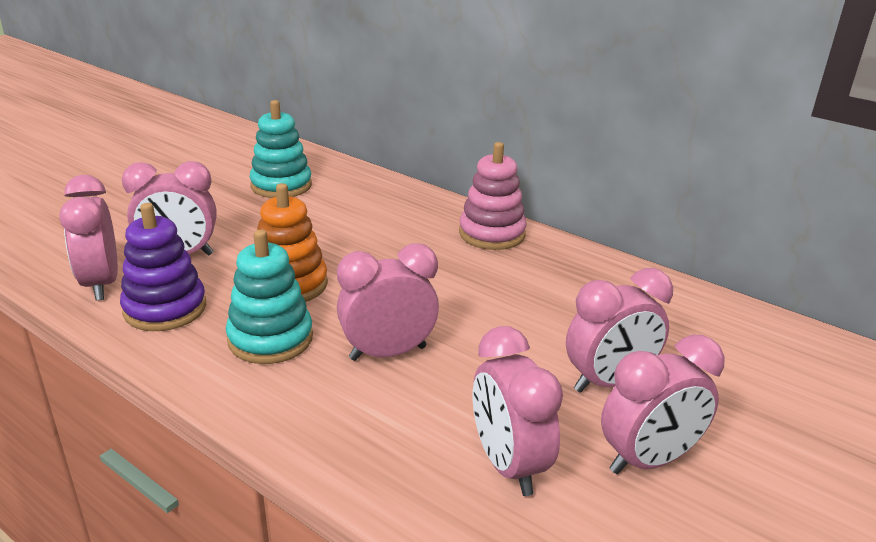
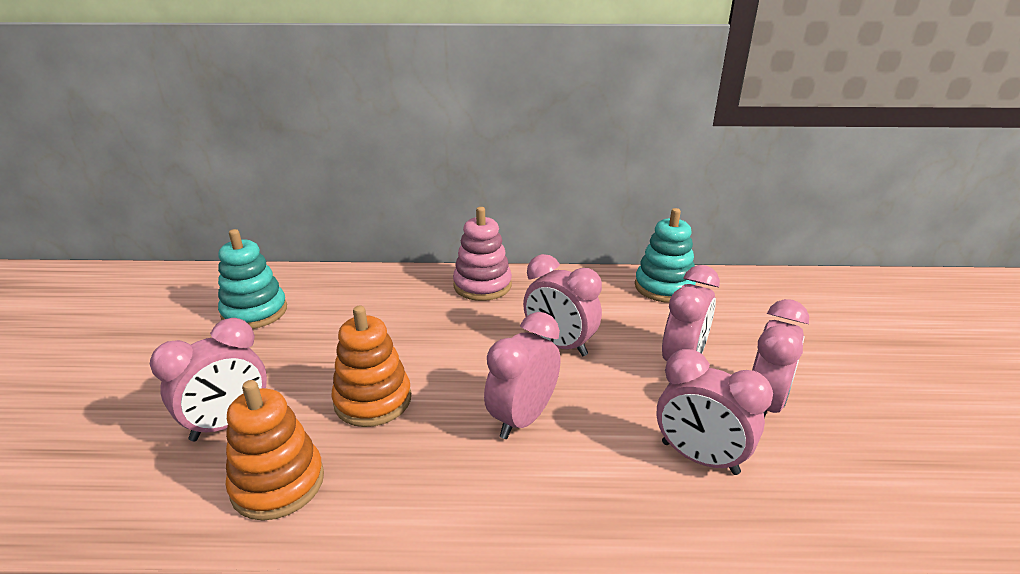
camera: 35 degrees left, 0 degrees up
pink clock [59,175,118,300] -> pink clock moved to [523,254,602,356]
purple stacking toy [120,203,206,331] -> orange stacking toy [226,380,324,521]
turquoise stacking toy [226,230,313,364] -> turquoise stacking toy moved to [635,208,696,303]

